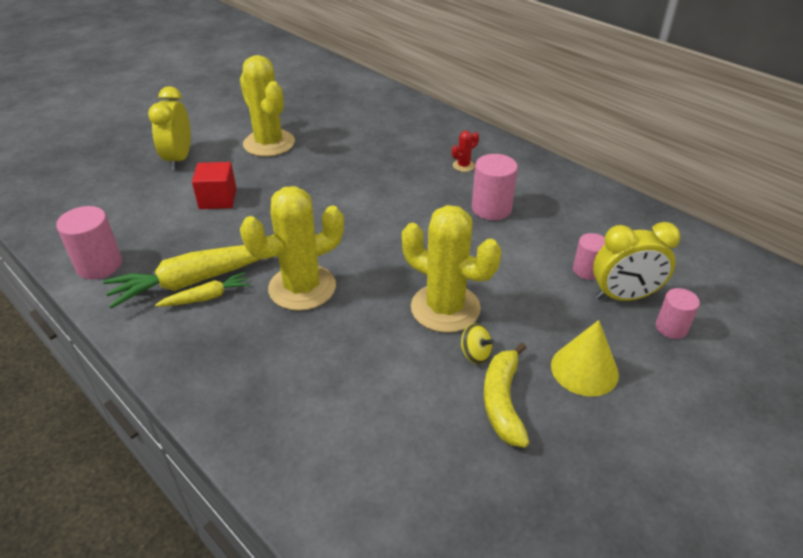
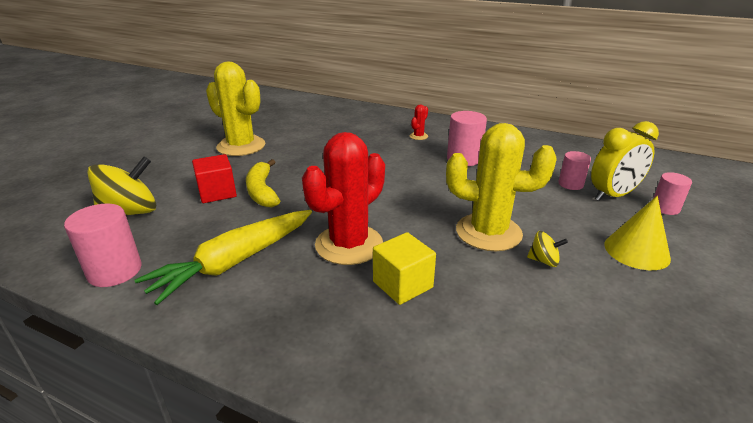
camera: 20 degrees left, 10 degrees down
yellow clock [148,86,191,170] -> none
yellow carrot [155,272,250,307] -> none
yellow cactus [240,186,344,311] -> red cactus [302,132,385,265]
yellow banana [484,343,530,447] -> yellow banana moved to [246,159,280,207]
none -> yellow spinning top [87,157,156,216]
none -> yellow cube [373,232,436,305]

